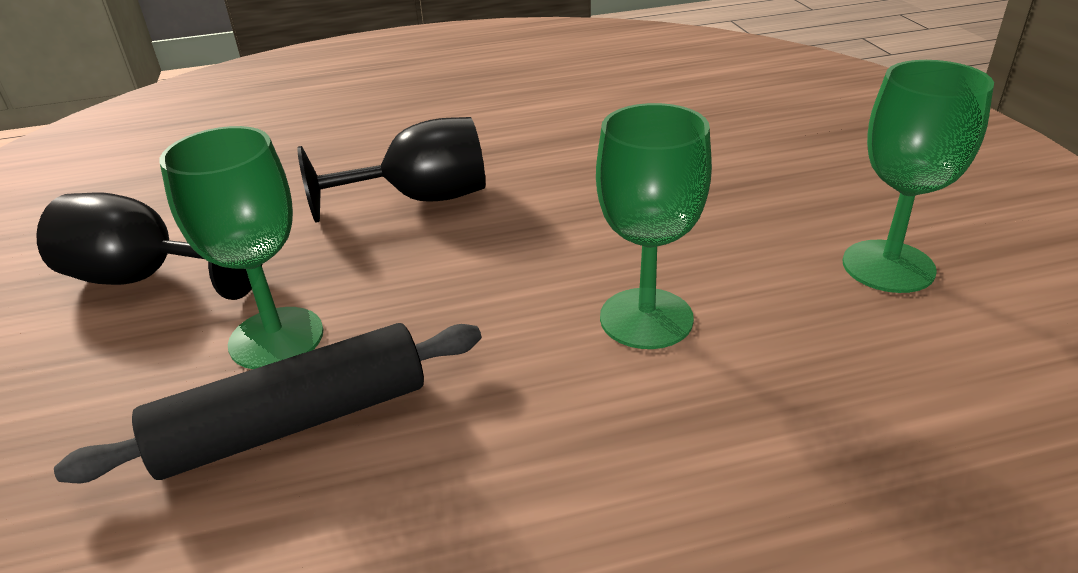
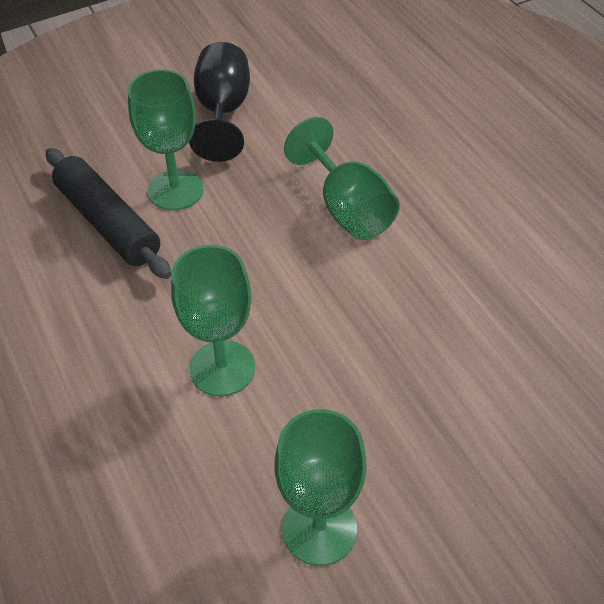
camera: 75 degrees right, 15 degrees up
black goblet [297,117,485,223] -> green goblet [284,117,400,240]

